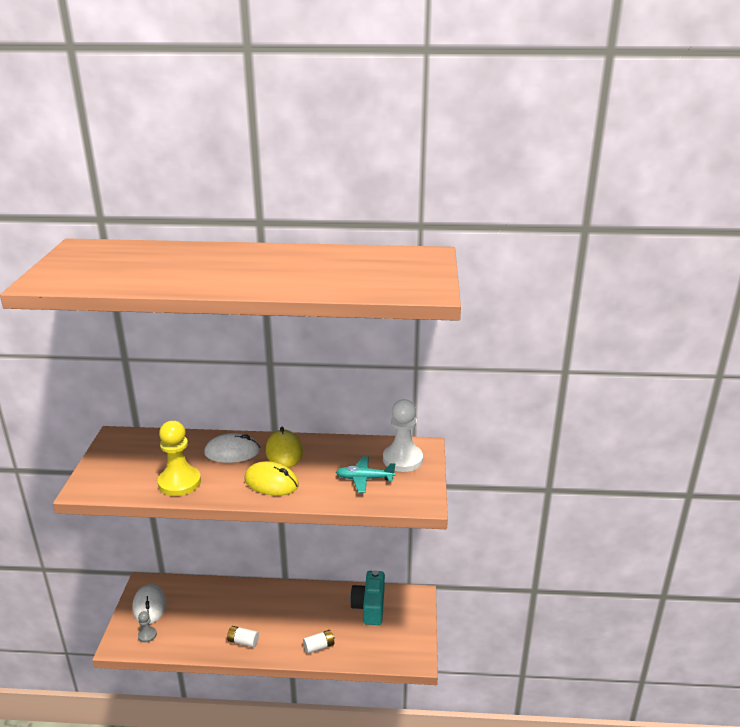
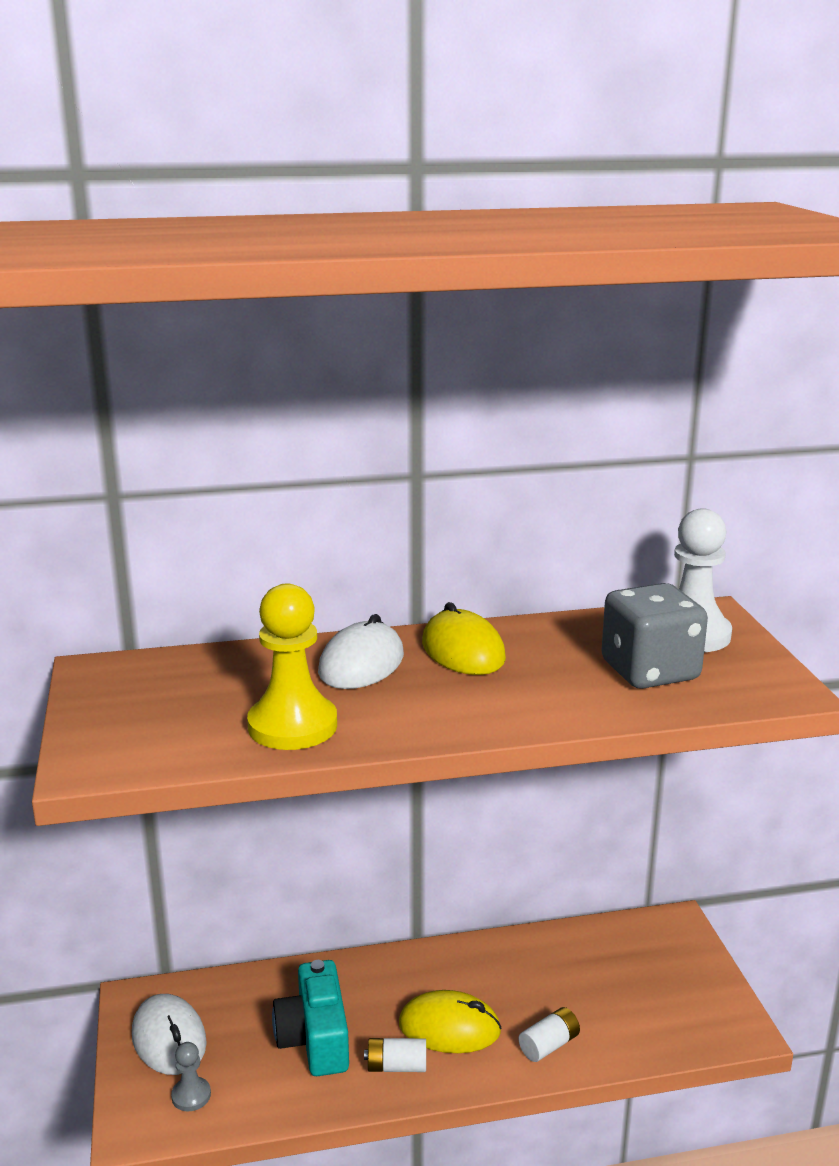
camera: 15 degrees left, 5 degrees down
white mouse [204,433,260,463] -> white mouse turned 45 degrees counterclockwise [318,614,404,689]
yellow mouse [244,461,299,496] -> yellow mouse moved to [399,990,502,1053]
turquoise plane [336,456,395,493] -> grey dice [601,583,708,689]
turquoise camera [350,570,385,625] -> turquoise camera moved to [272,960,349,1076]

